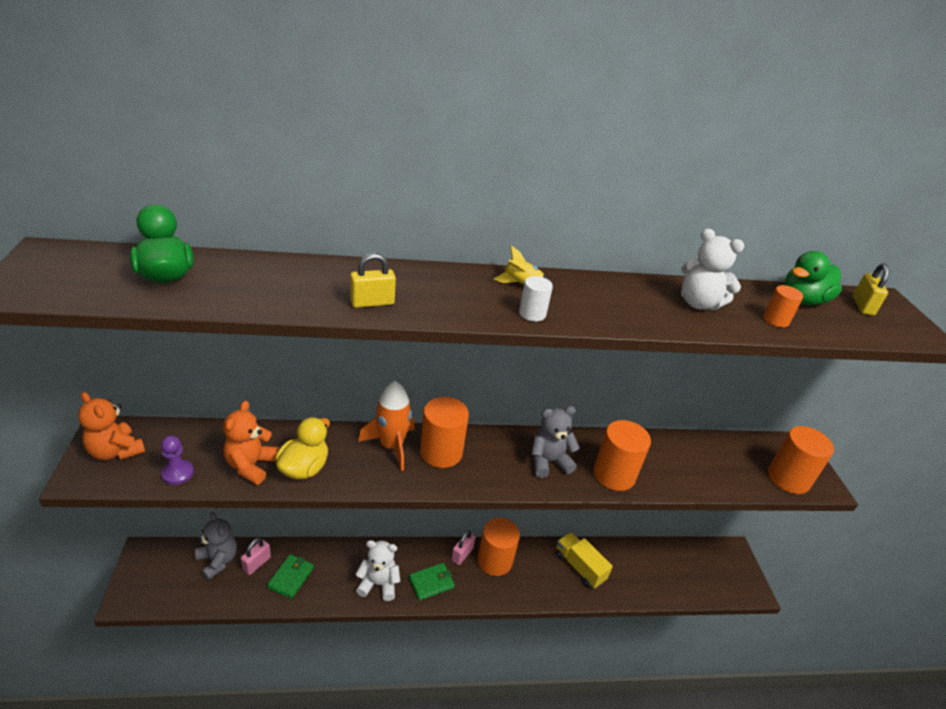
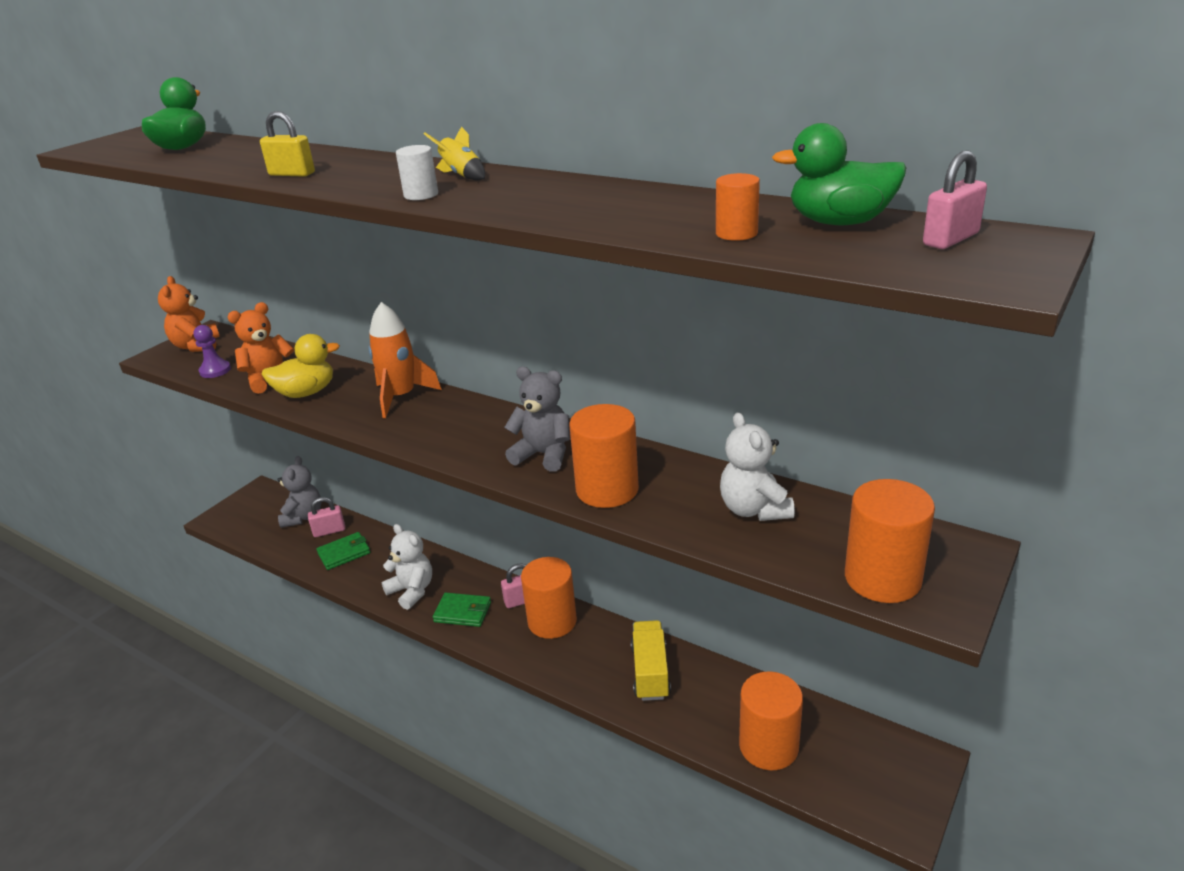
camera: 45 degrees right, 5 degrees down
orange cylinder [420,397,469,468] -> orange cylinder moved to [739,671,803,770]
white teddy bear [681,229,744,310] -> white teddy bear moved to [720,412,795,521]
yellow padlock [853,264,890,316] -> pink padlock [923,151,987,249]

